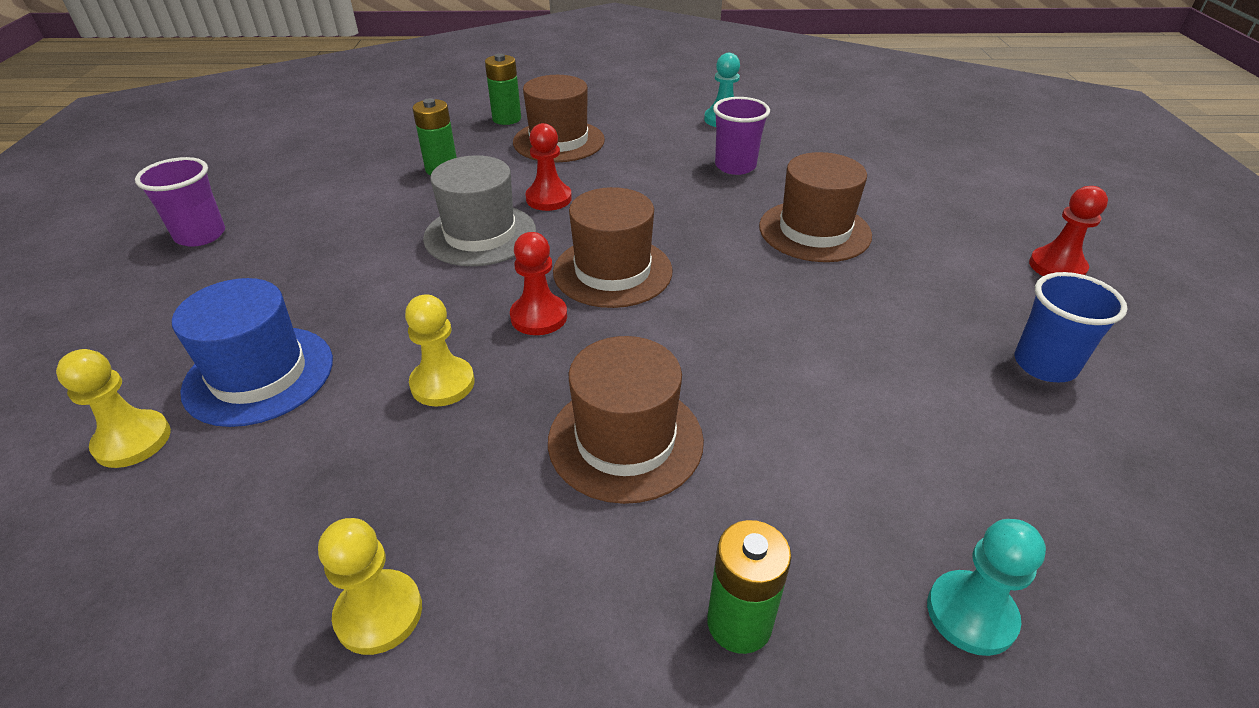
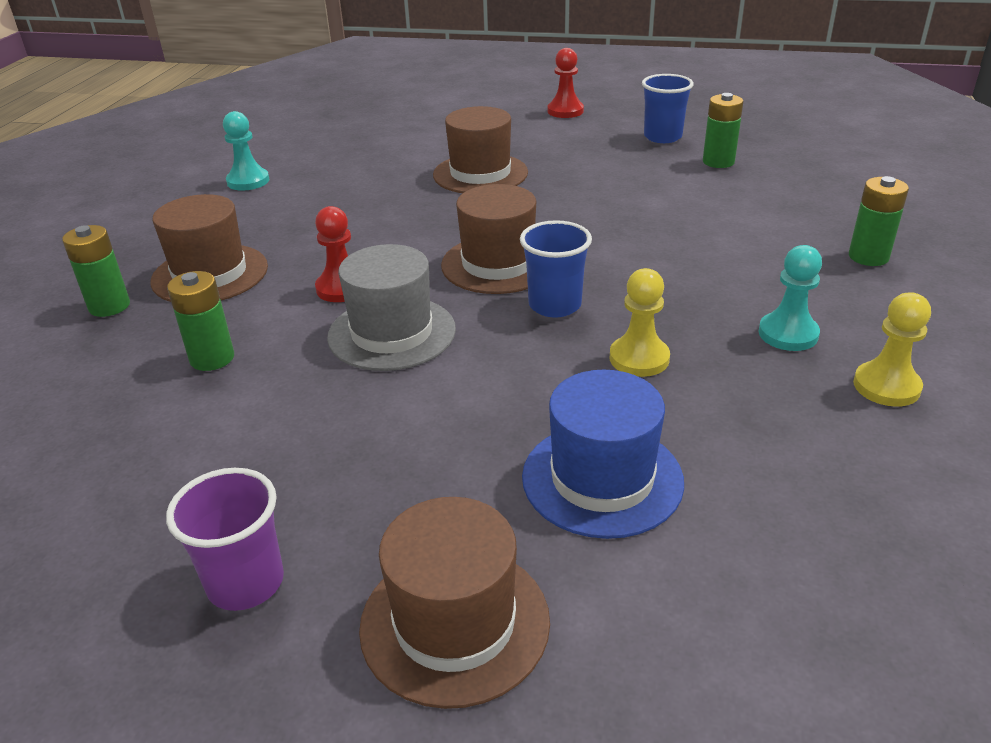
camera: 75 degrees left, 5 degrees down
yellow pawn [56,349,171,468] -> none
red pawn [510,232,567,335] -> blue cup [520,220,592,318]
brown hat [548,336,704,504] -> brown hat moved to [359,497,550,709]
purple cup [713,97,770,175] -> none
turquoise pawn [927,519,1046,656] -> turquoise pawn moved to [758,245,822,351]
none -> green battery [703,93,744,168]

